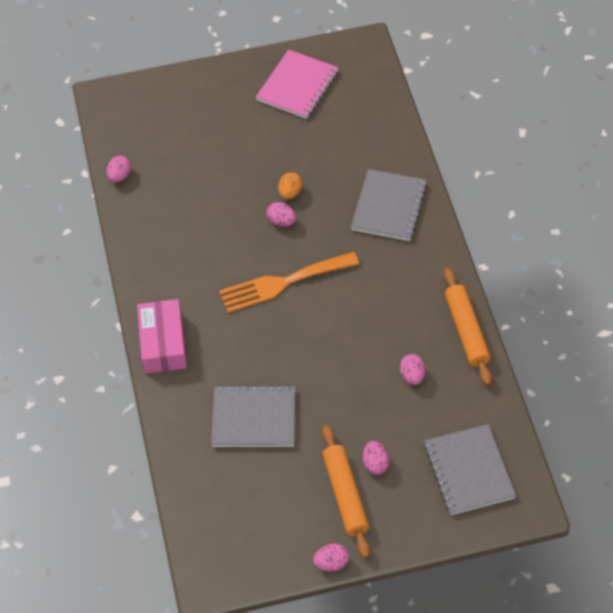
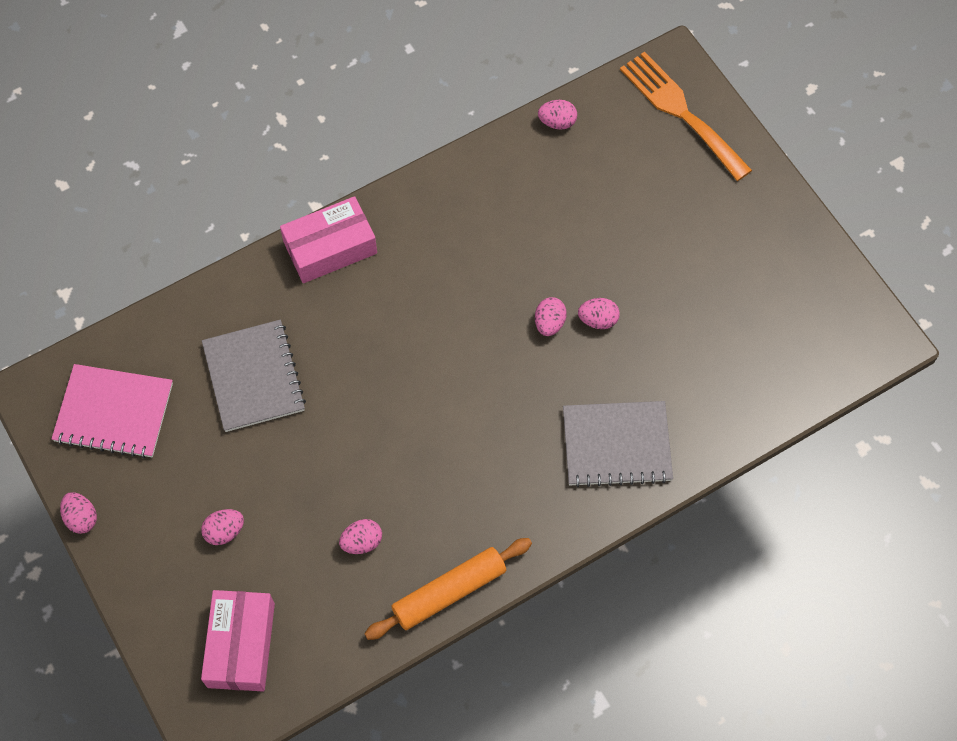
camera: 70 degrees right, 10 degrees up
orange fork [219,252,359,313] -> orange fork moved to [620,51,752,181]
pink notebook [256,49,339,119] -> pink notebook moved to [51,364,173,458]
orange egg [278,172,302,199] -> pink egg [578,298,620,329]
orange rolling pin [322,425,370,558] -> none
grey notebook [424,424,516,515] -> pink box [201,590,275,691]

